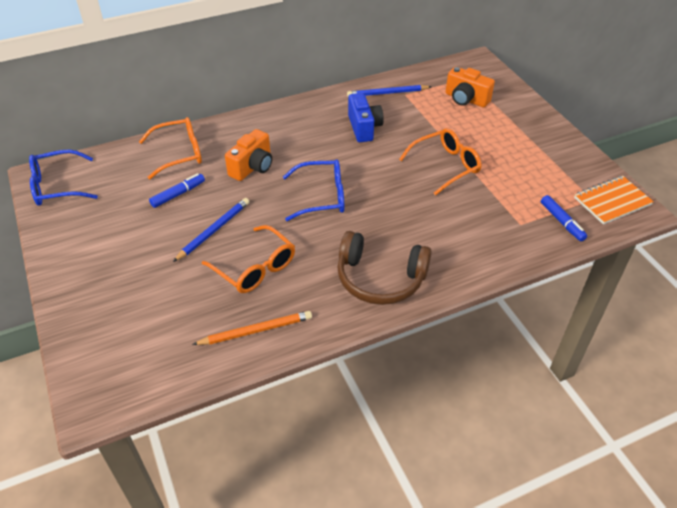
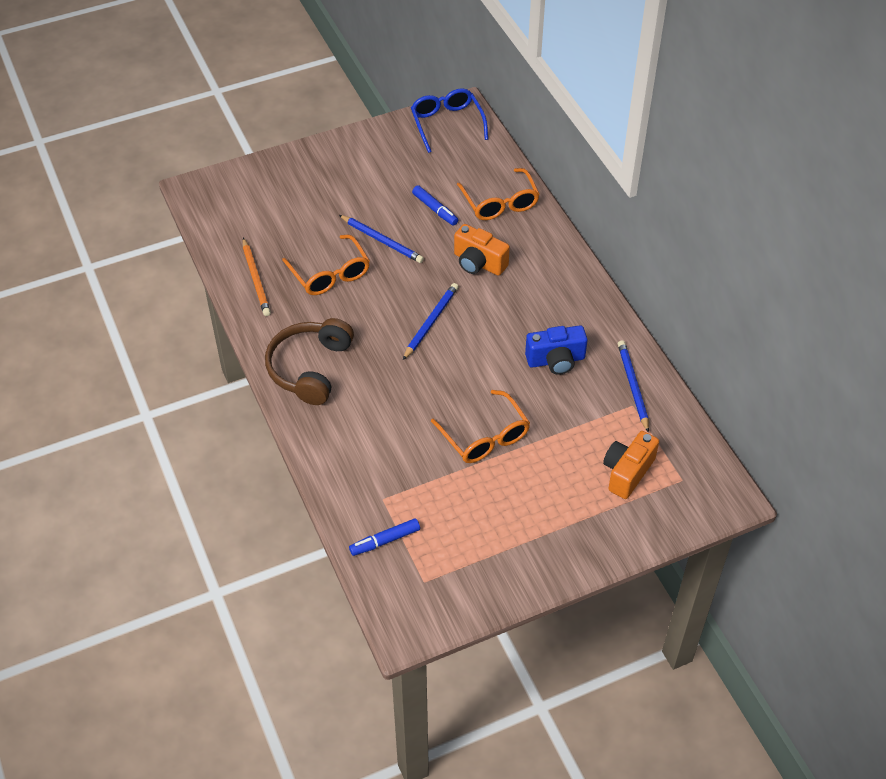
camera: 90 degrees right, 5 degrees up
orange glasses [202,225,295,293] -> orange glasses turned 75 degrees counterclockwise [282,235,370,295]
blue glasses [283,159,344,221] -> blue pencil [403,283,458,360]
orange notebook [574,176,654,225] -> none

